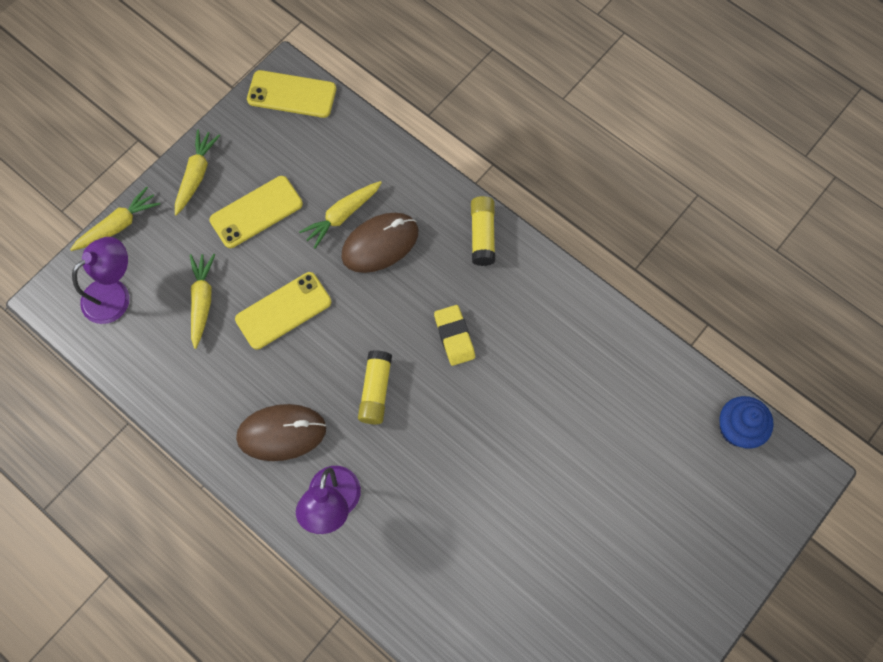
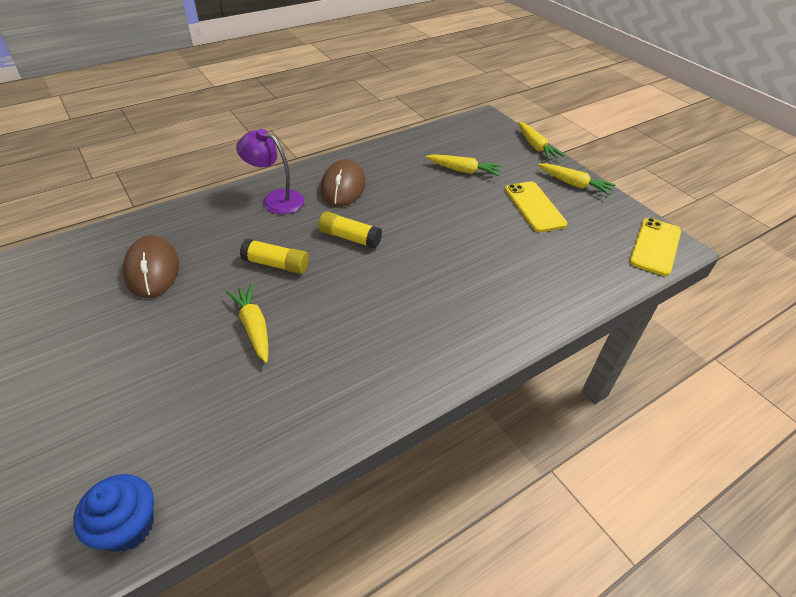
camera: 105 degrees right, 25 degrees down
purple lamp [72,237,129,324] -> none
yellow phone [235,272,331,349] -> none
yellow carrot [299,181,382,249] -> yellow carrot moved to [226,284,268,363]
brown mouse [341,213,418,273] -> brown mouse moved to [123,236,179,298]
yellow eraser [434,305,475,366] -> none
yellow glue stick [471,196,495,266] -> yellow glue stick moved to [240,238,309,274]

